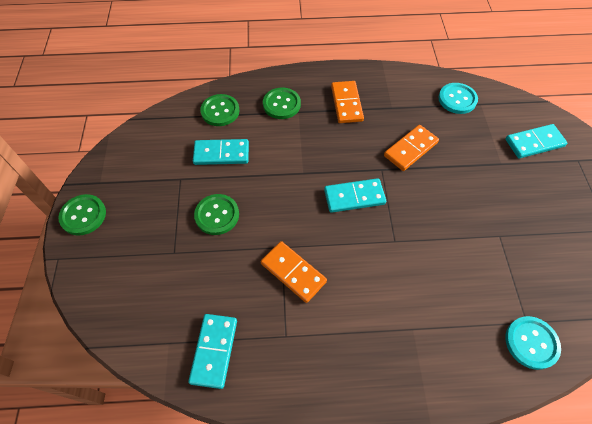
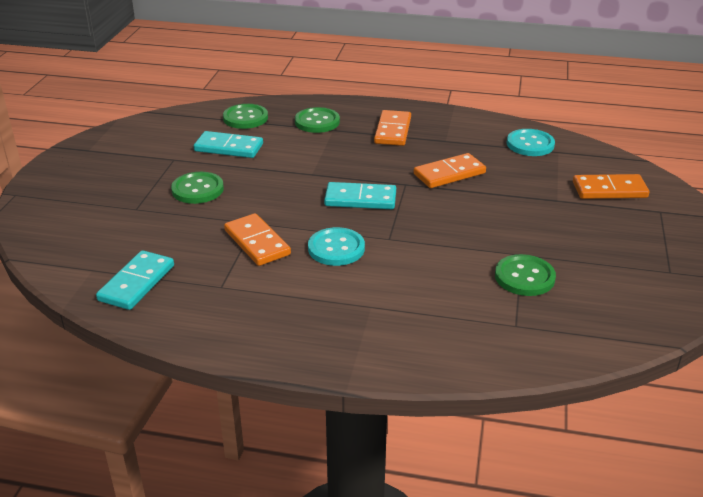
camera: 15 degrees right, 25 degrees down
green button [58,194,106,236] -> green button moved to [495,254,556,296]
turquoise button [505,316,561,370] -> turquoise button moved to [308,227,365,266]
turquoise domino [506,124,567,158] -> orange domino [573,174,650,199]

